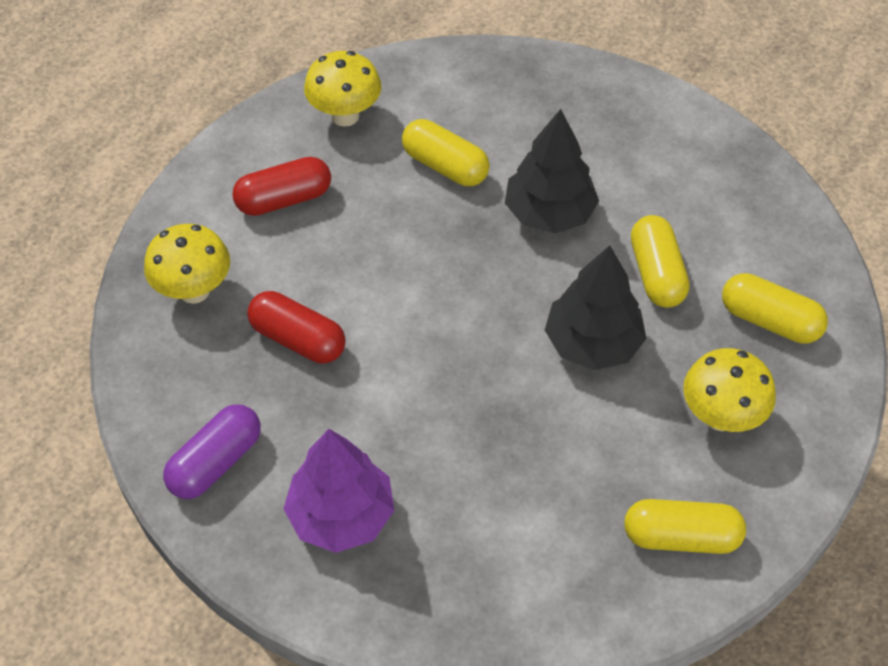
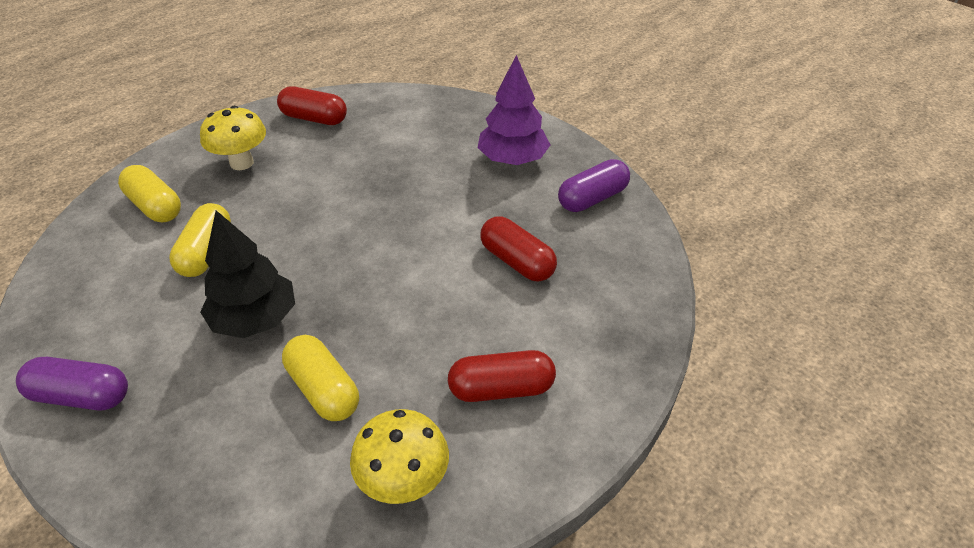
camera: 165 degrees left, 10 degrees down
yellow mushroom [144,224,230,304] -> none
black tree [545,245,646,370] -> none
yellow capsule [624,499,746,554] -> red capsule [277,86,347,125]
none -> purple capsule [16,357,128,410]

